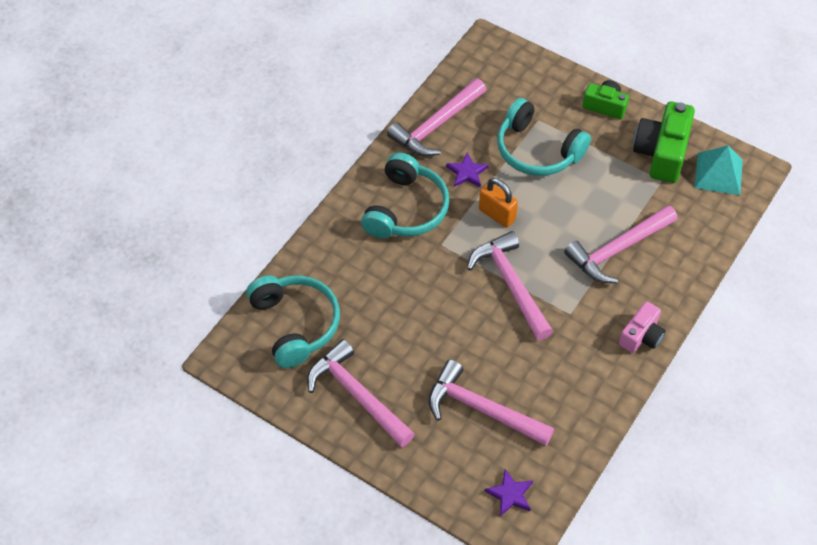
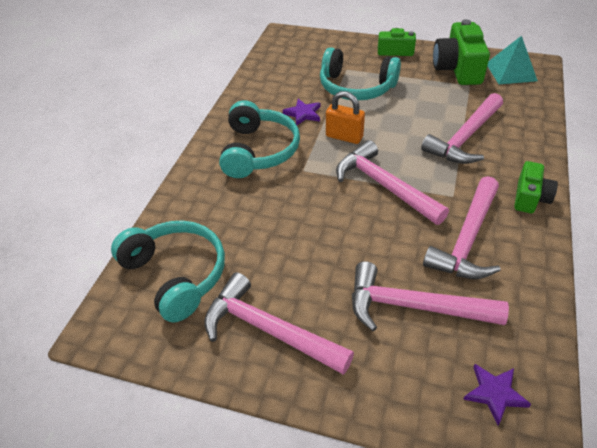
camera: 15 degrees left, 10 degrees down
pink hammer [387,78,486,156] -> pink hammer moved to [423,176,501,279]
pink camera [619,301,665,353] -> green camera [514,161,558,213]

